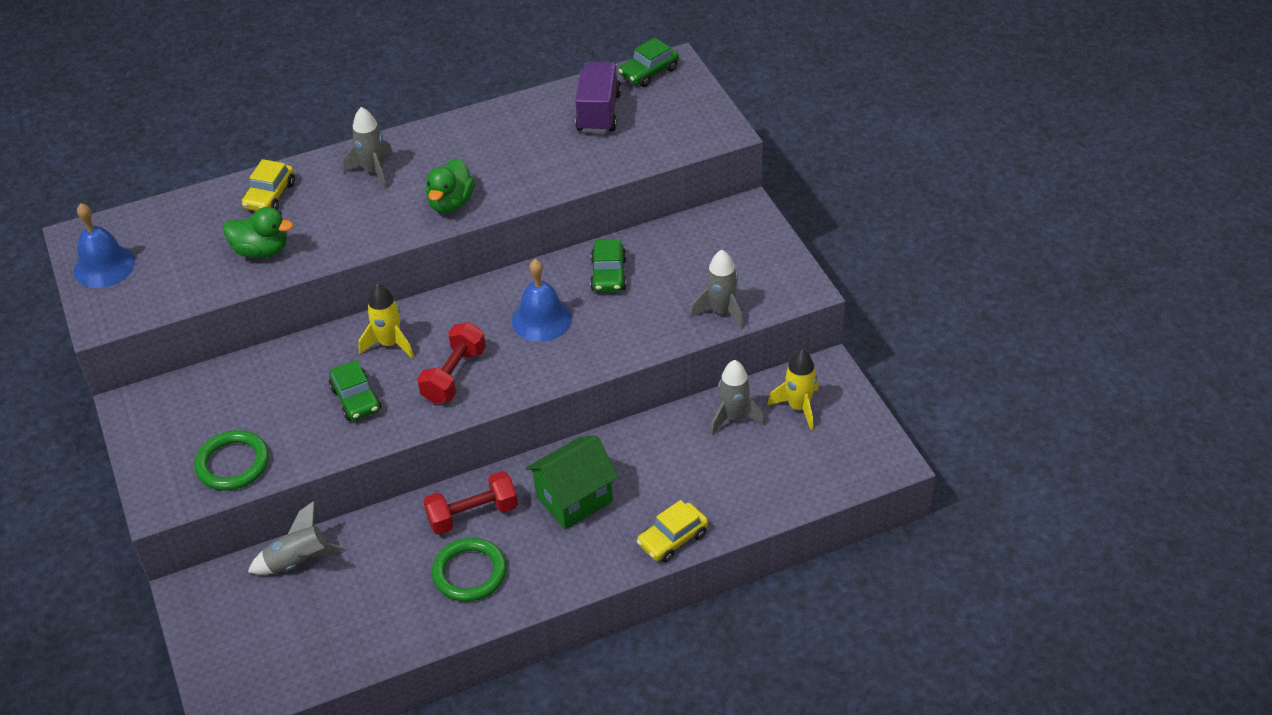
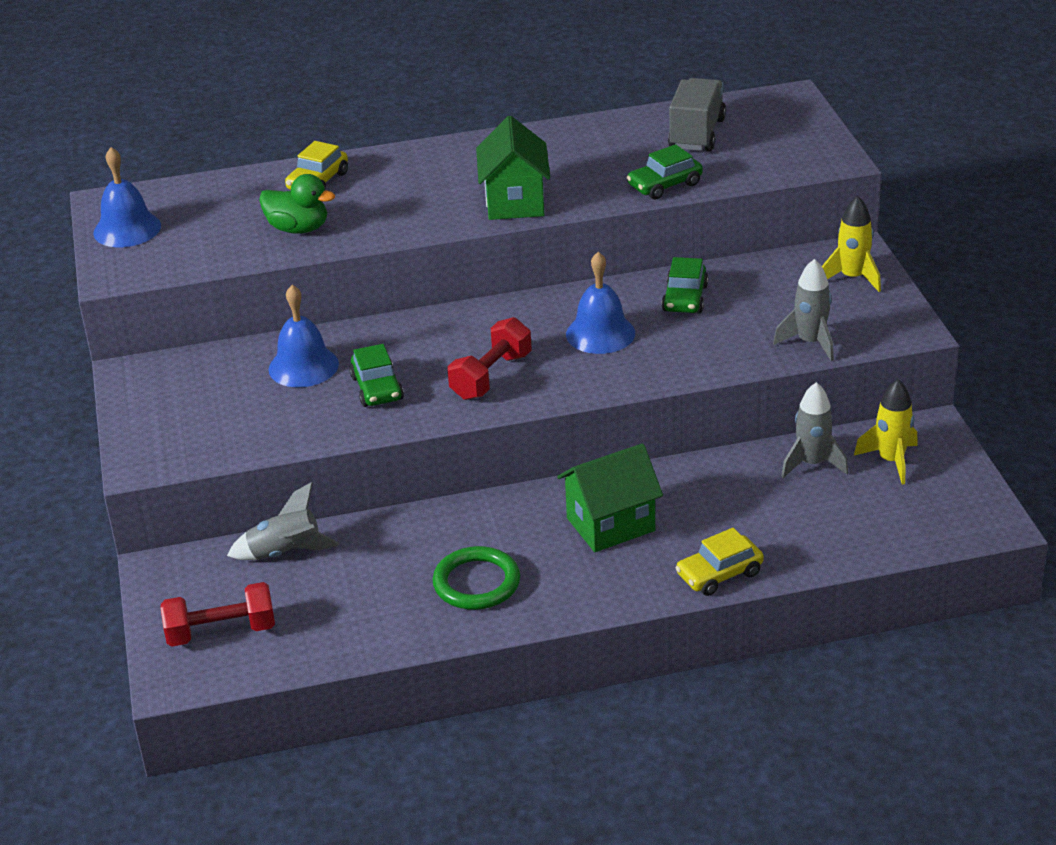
camera: 10 degrees right, 10 degrees down
green ring [194,430,269,490] -> none
grey rocket [343,107,393,189] -> none
yellow rocket [359,283,414,358] -> yellow rocket moved to [822,196,881,292]
red dumbbell [423,471,518,535] -> red dumbbell moved to [160,582,275,646]
green duck [426,158,475,213] -> green house [476,116,550,220]
purple truck [575,62,621,133] -> grey truck [668,78,726,151]
green car [619,38,679,87] -> green car moved to [626,144,703,199]
none -> blue bell [269,285,339,387]

